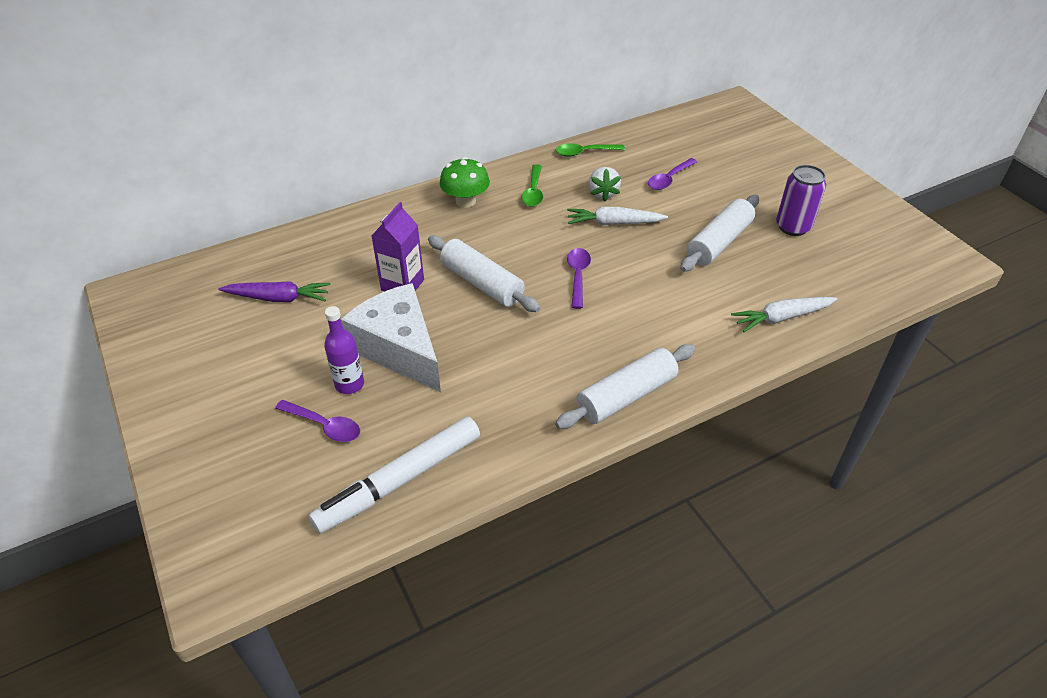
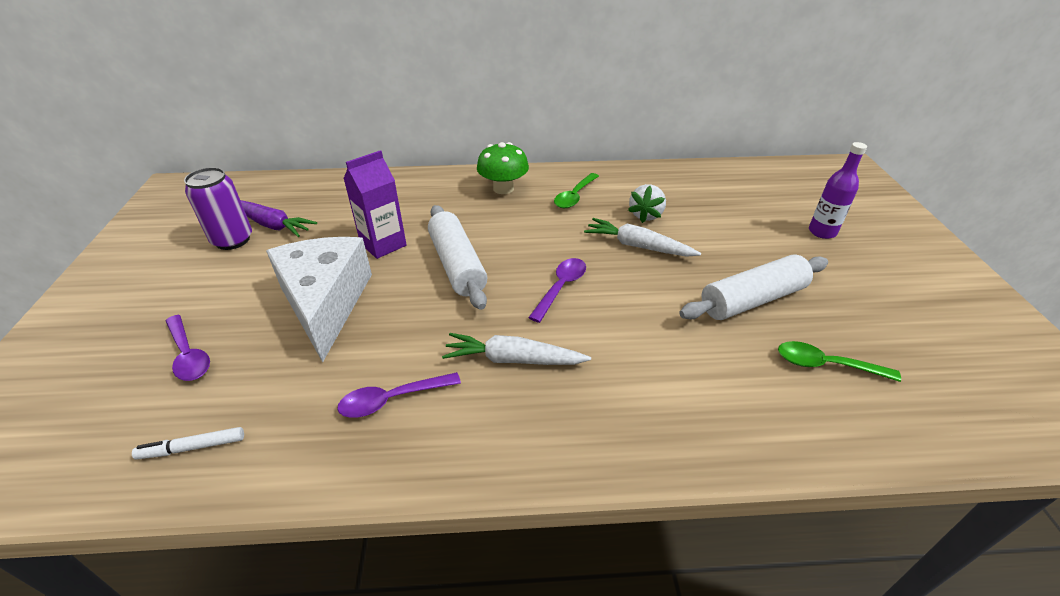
camera: 25 degrees right, 5 degrees down
white marker [309,416,480,534] -> white marker [132,427,244,460], size x0.43
purple bottle [324,306,364,394] -> purple bottle moved to [809,142,867,239]
white rolling pin [555,344,695,429] -> none
green spoon [556,143,625,157] -> green spoon moved to [778,341,901,382]
purple spoon [648,158,697,190] -> purple spoon moved to [337,372,461,418]
white carrot [731,297,837,332] -> white carrot moved to [442,333,591,365]
purple can [776,165,826,236] -> purple can moved to [184,167,252,250]

